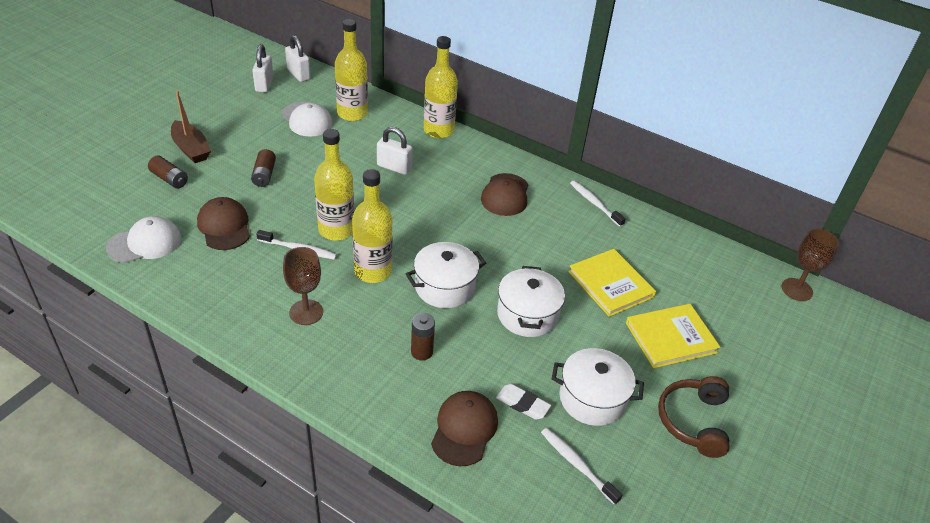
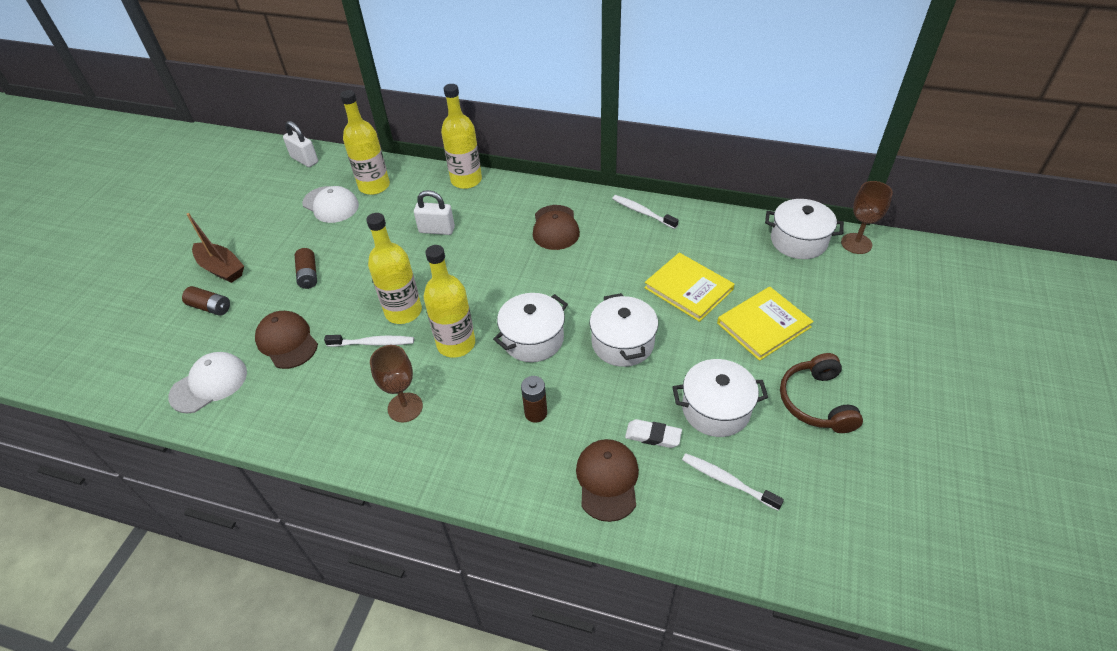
camera: 10 degrees left, 5 degrees up
white padlock [252,44,274,93] -> none
none -> white pot [765,199,844,259]

